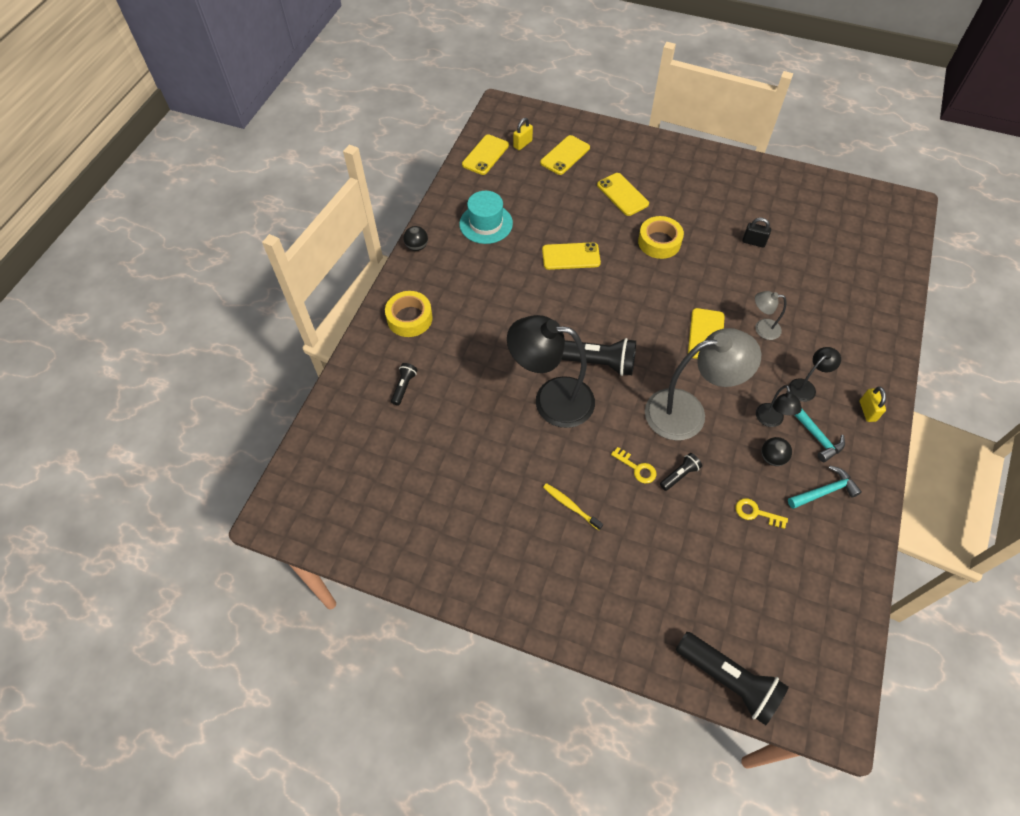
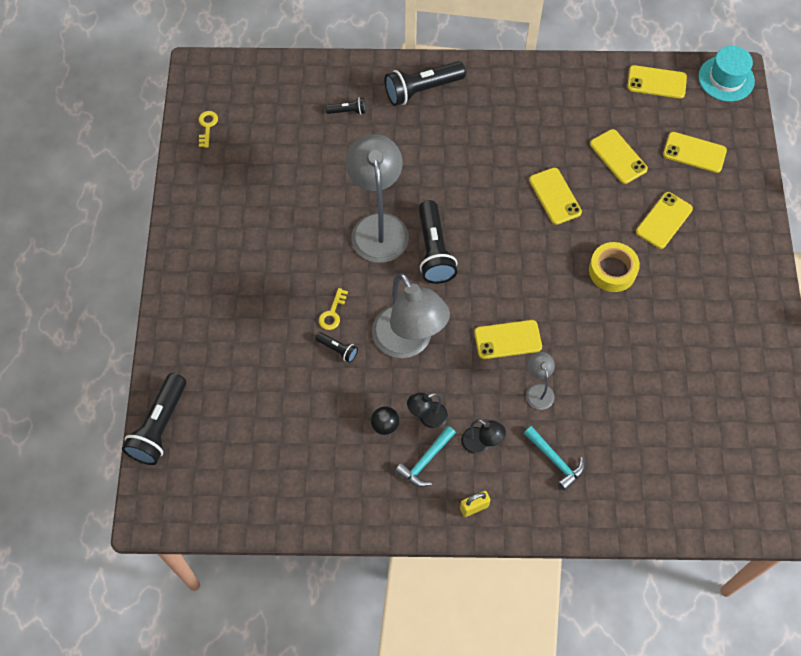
camera: 70 degrees right, 5 degrees up
yellow tape [385,291,432,337] -> black flashlight [384,61,466,106]
black ball [403,226,428,251] -> none
turquoise hat [459,191,513,244] -> turquoise hat moved to [698,46,755,102]
black lamp [507,315,595,428] -> grey lamp [346,134,409,263]
yellow padlock [513,118,533,150] -> none
yellow toothbrush [543,483,603,530] -> none
yellow key [736,498,788,529] -> yellow key moved to [198,111,218,148]
black padlock [742,218,771,248] -> none
turquoise hammer [788,466,862,509] -> turquoise hammer moved to [524,426,585,491]
none -> yellow phone [590,129,648,184]

